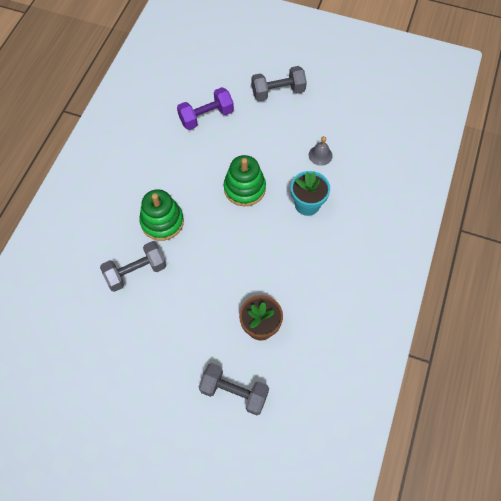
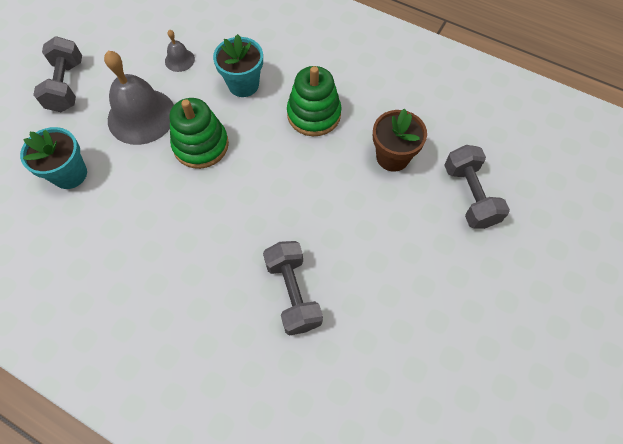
camera: 80 degrees left, 0 degrees up
green stacking toy [139,189,184,241] -> green stacking toy moved to [287,66,342,136]
purple dumbbell [177,87,234,130] -> turquoise flower pot [20,127,87,189]
grey dumbbell [199,363,269,416] -> grey dumbbell turned 45 degrees counterclockwise [444,145,510,229]
none -> grey bell [104,51,174,145]

